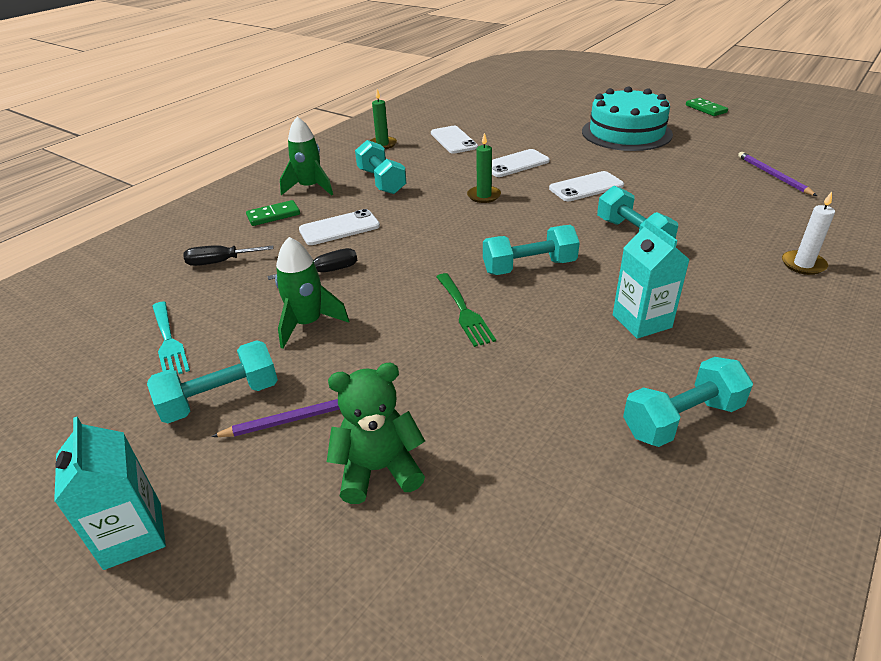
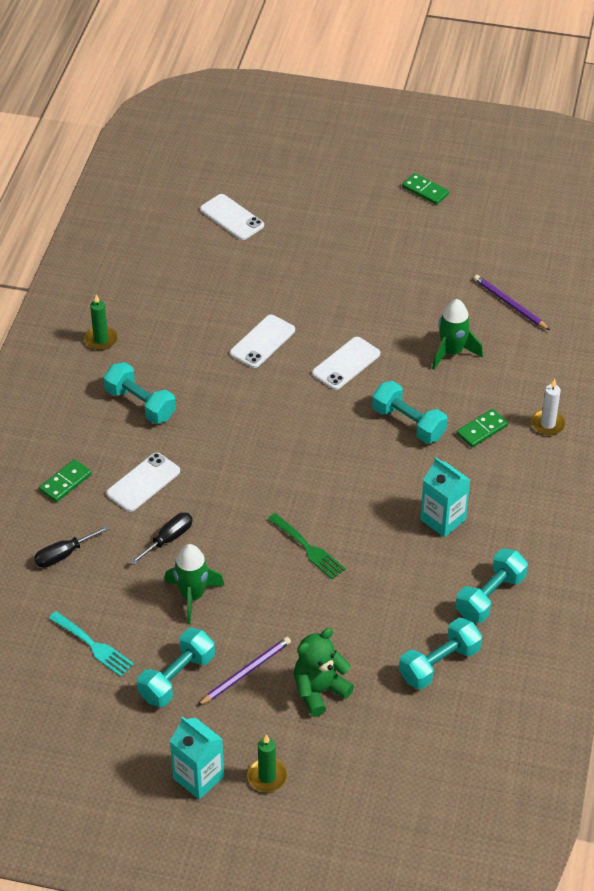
camera: 25 degrees left, 10 degrees up
green rocket [280,117,333,196] -> green rocket moved to [432,299,483,370]
white phone [431,126,478,153] -> white phone moved to [200,194,264,240]
green candle [467,133,501,203] -> green candle moved to [247,735,287,792]
turquoise dumbbell [483,225,580,275] -> turquoise dumbbell moved to [399,618,482,689]
turquoise cake [582,86,673,151] -> none
none -> green domino [456,409,508,448]

